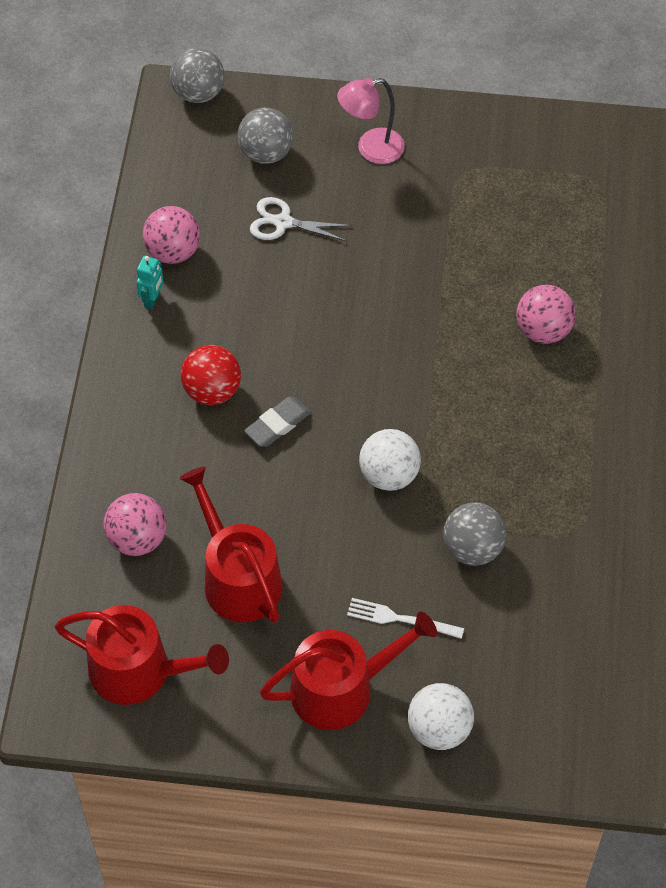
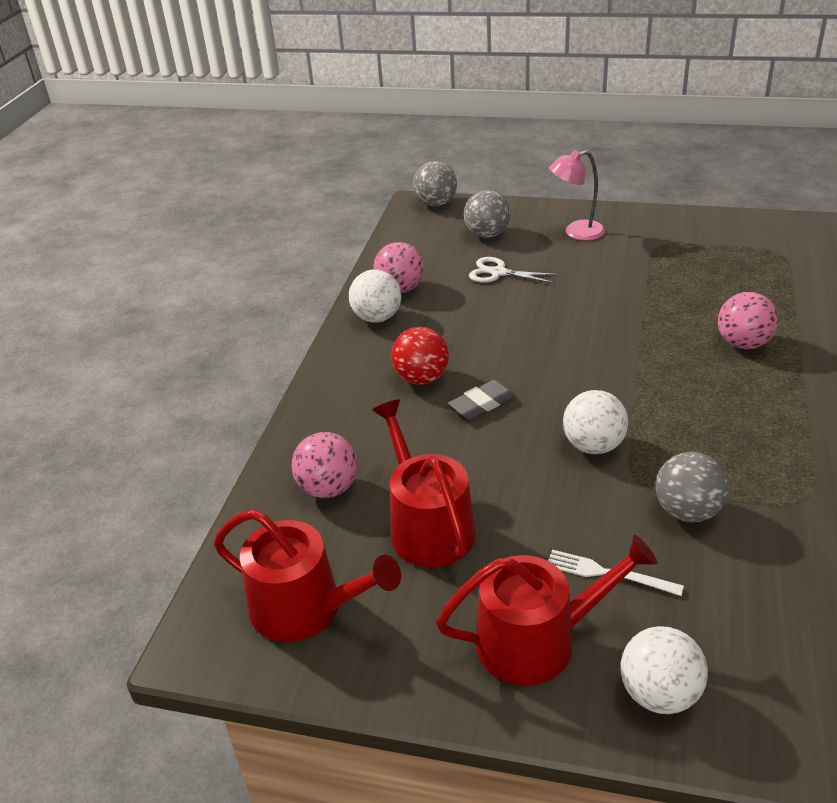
camera: 10 degrees right, 20 degrees down
turquoise robot [136,256,163,309] -> white ball [349,269,401,323]

